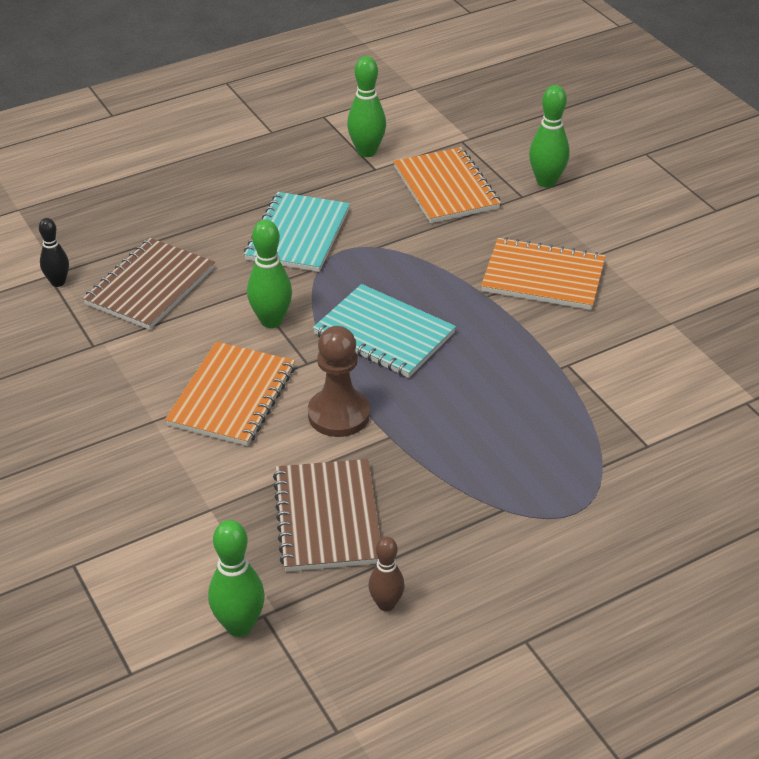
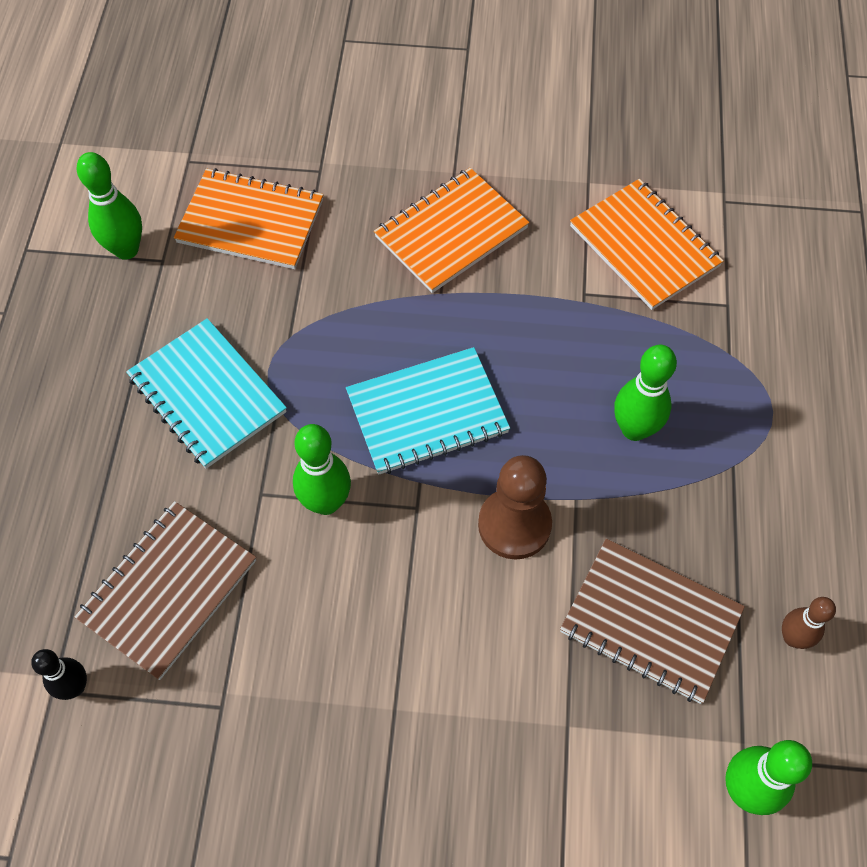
camera: 55 degrees left, 20 degrees up
brown notebook [83,238,215,330] -> brown notebook turned 60 degrees clockwise [75,501,256,680]
orange notebook [165,342,295,446] -> orange notebook moved to [570,179,724,310]
green bowling pin [529,85,570,188] -> green bowling pin moved to [614,345,677,441]

